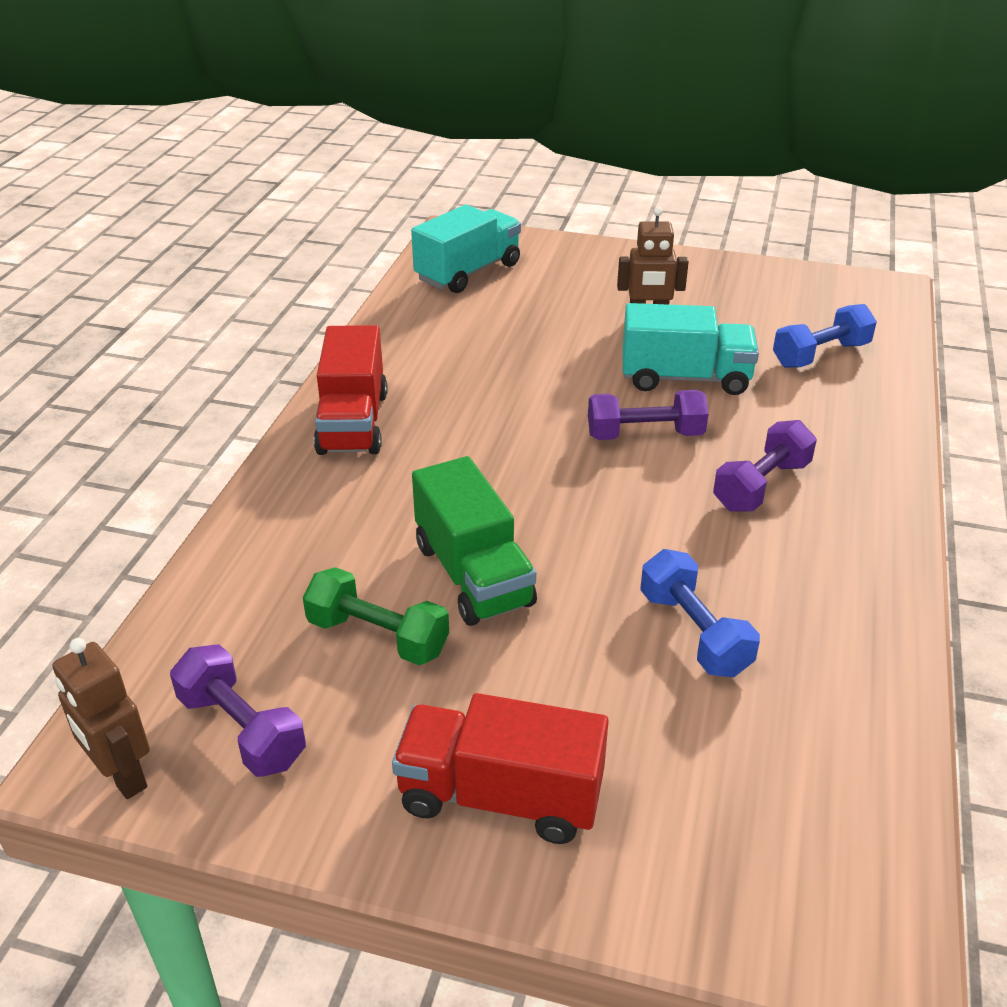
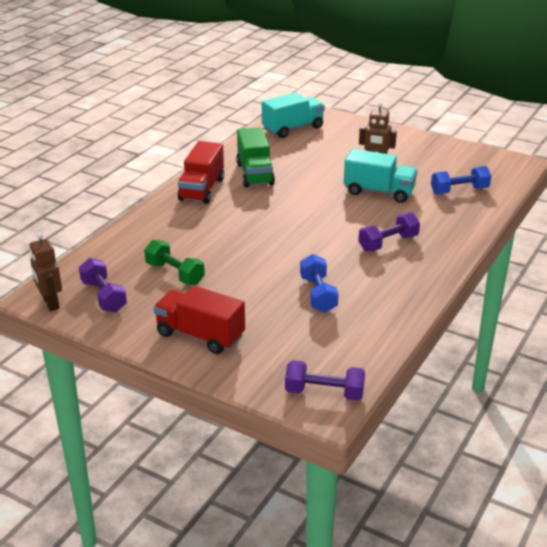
camera: 15 degrees right, 5 degrees down
green truck [412,456,537,626] -> green truck moved to [236,127,275,188]
purple dumbbell [588,390,709,440] -> purple dumbbell moved to [285,360,365,401]

